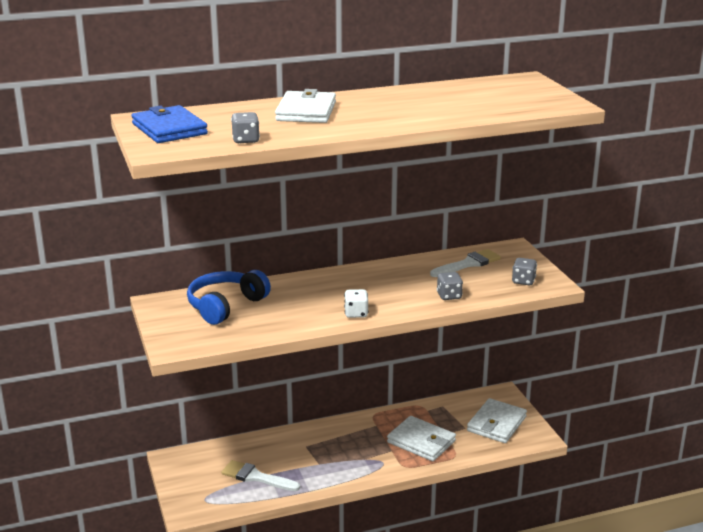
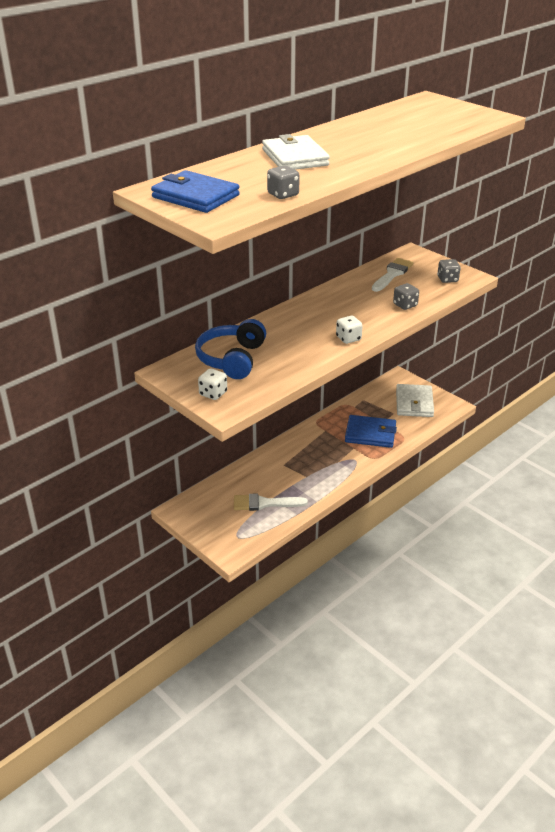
camera: 25 degrees left, 10 degrees up
white wallet [387,416,456,461] -> blue wallet [345,415,397,448]
none -> white dice [198,368,227,400]

